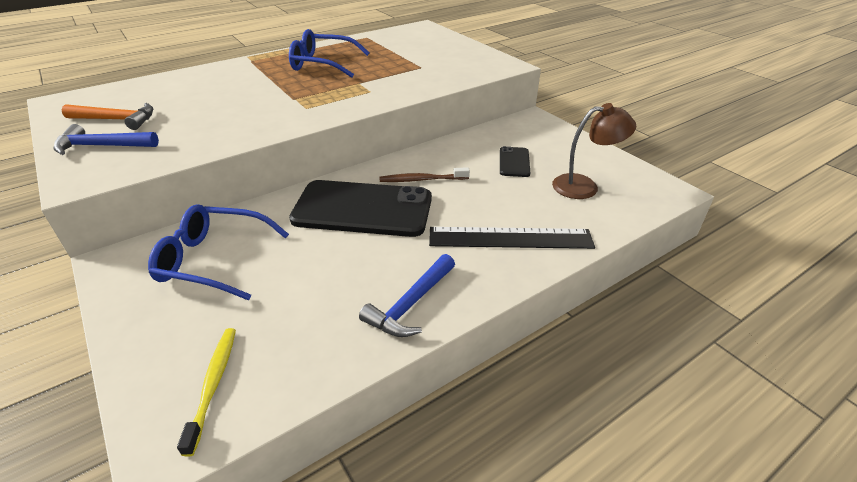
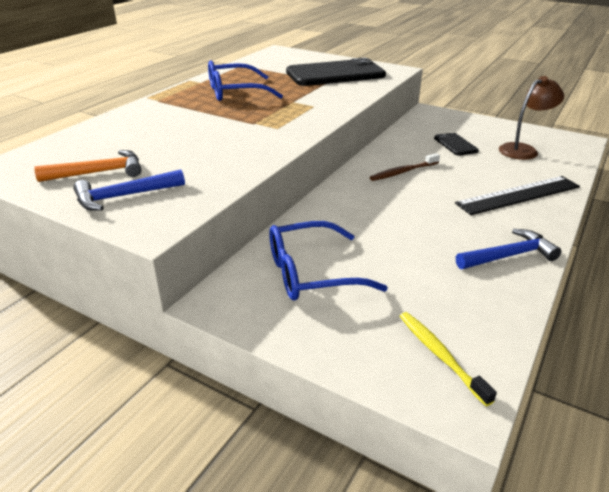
camera: 25 degrees left, 5 degrees down
black phone [289,180,432,237] -> black phone moved to [286,58,386,86]
blue hammer [359,254,455,337] -> blue hammer turned 120 degrees counterclockwise [456,229,561,269]

